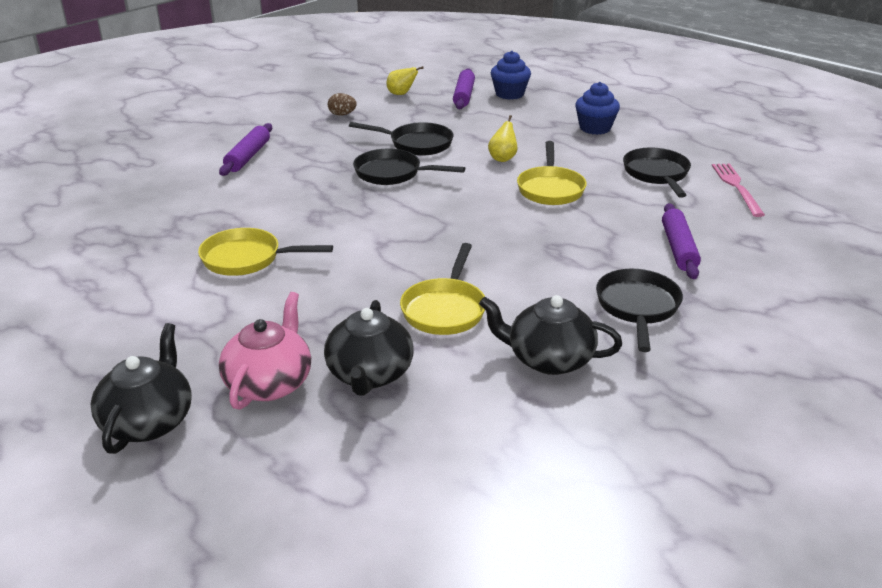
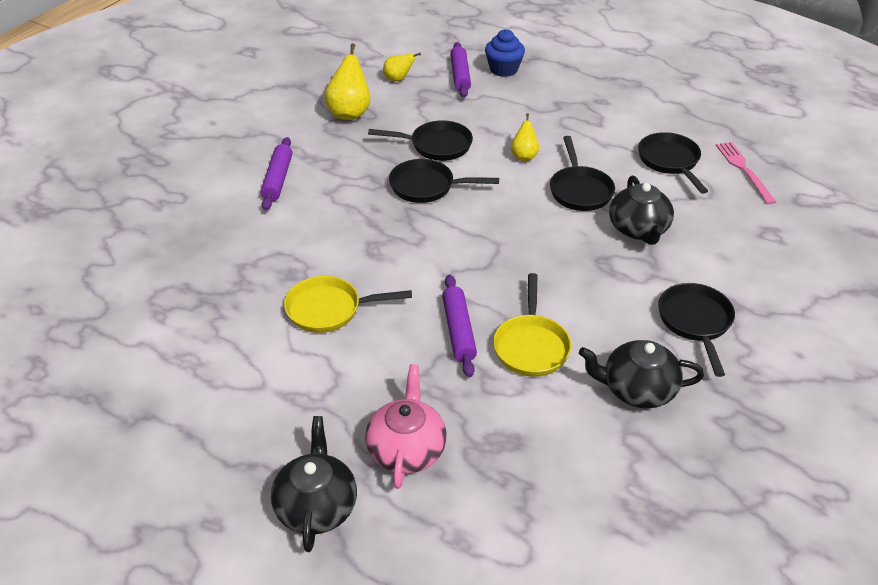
camera: 10 degrees left, 10 degrees up
black teapot [324,300,414,396] -> black teapot moved to [609,175,674,245]
brown egg [328,93,357,116] -> yellow pear [324,43,370,120]
yellow pan [517,141,587,205] -> black pan [550,136,615,211]
blue cupcake [575,82,620,135] -> none
purple rolling pin [662,203,701,279] -> purple rolling pin moved to [442,275,477,377]

